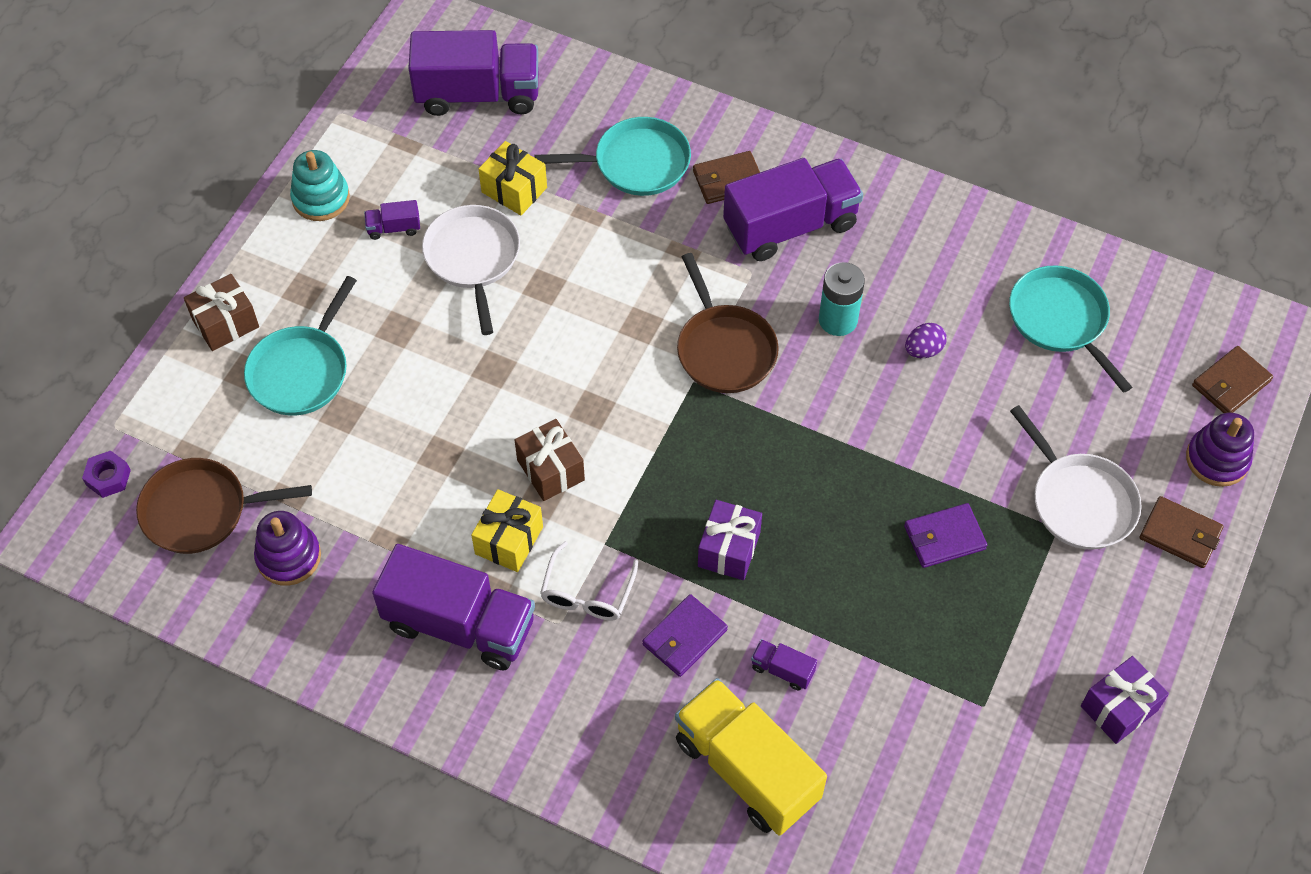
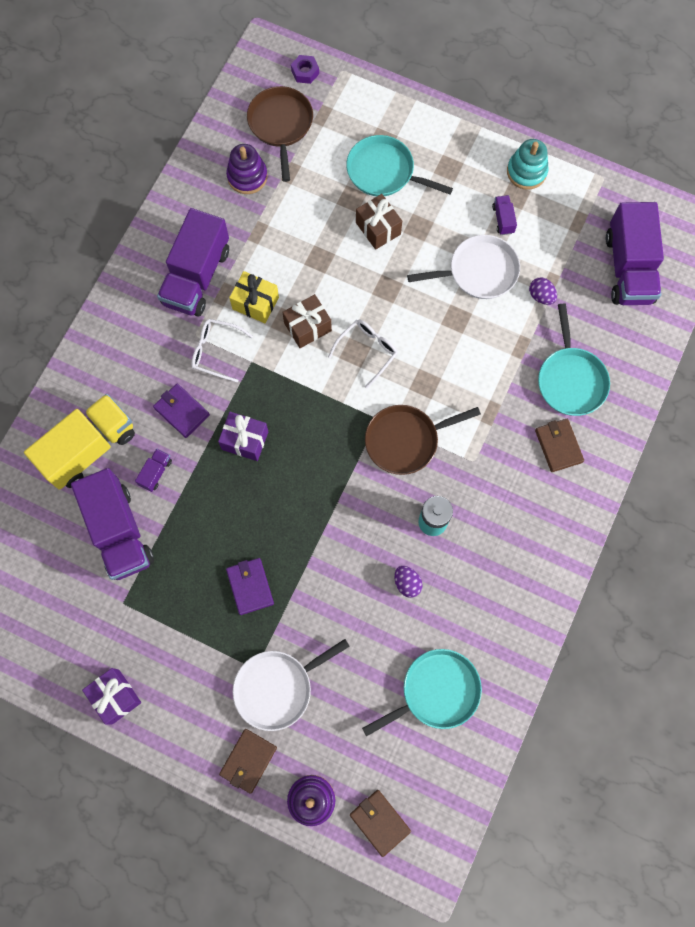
camera: 90 degrees right, 15 degrees up
brown gift [184,274,259,351] -> brown gift moved to [356,194,402,250]
yellow gift [479,141,547,215] -> purple egg [529,277,557,305]
purple truck [723,158,863,261] -> purple truck moved to [71,468,154,580]
none -> white glasses [328,320,398,389]

